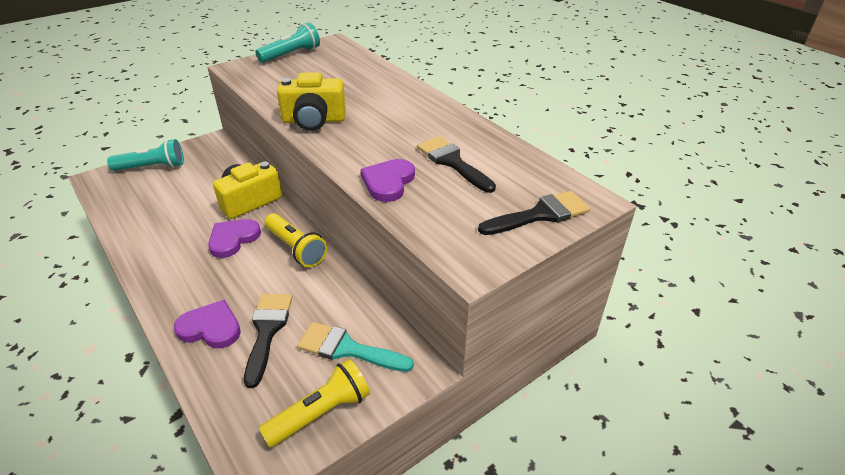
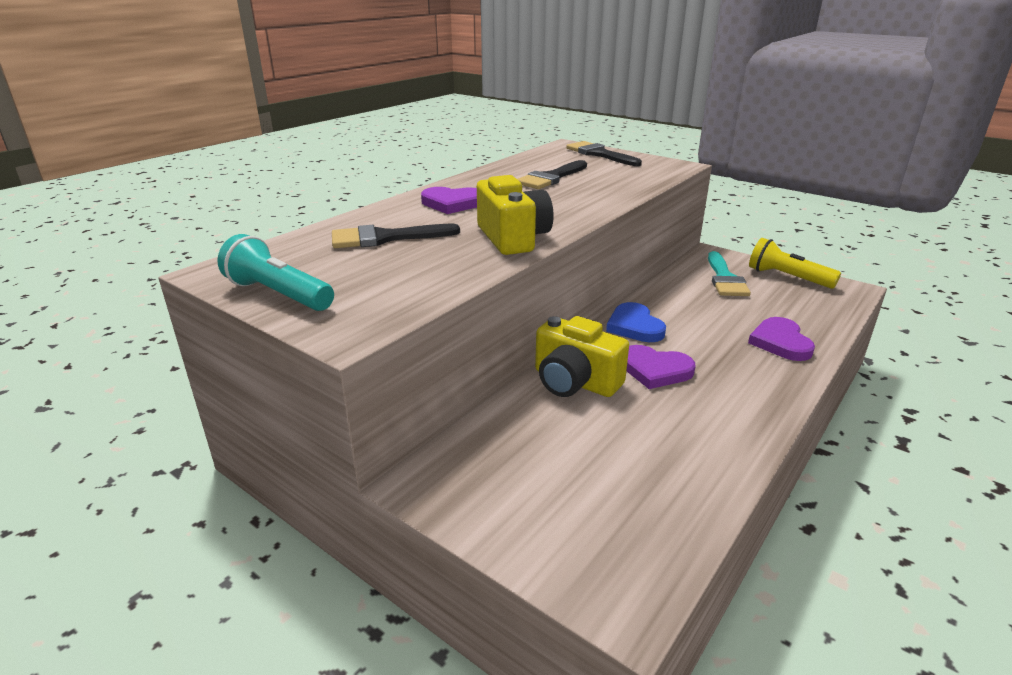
camera: 105 degrees left, 10 degrees down
turquoise flashlight [107,139,184,171] -> none
black brush [244,294,292,388] -> black brush moved to [332,224,460,248]
yellow flashlight [265,213,327,267] -> blue heart [606,302,666,342]
purple heart [361,159,415,202] -> purple heart moved to [421,187,477,214]

